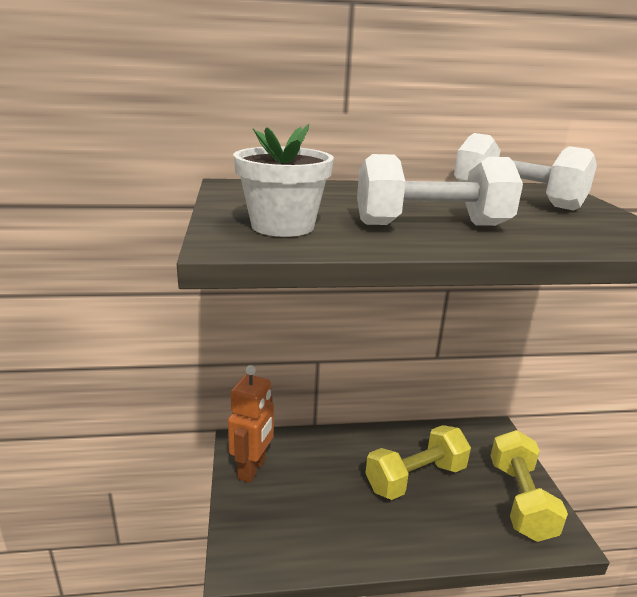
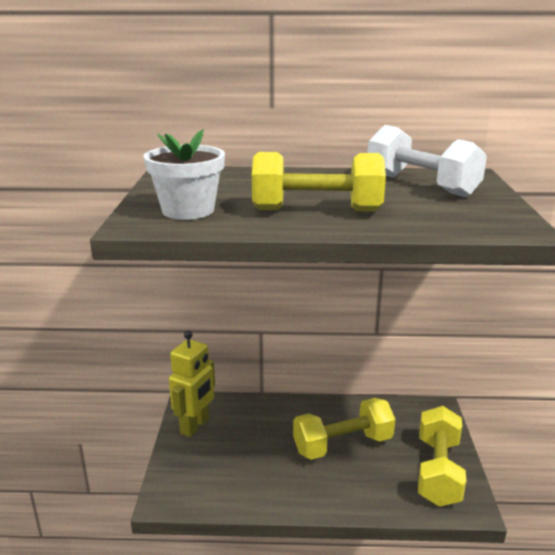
camera: 10 degrees right, 0 degrees up
orange robot [228,365,274,483] -> yellow robot [169,330,215,437]
white dumbbell [357,154,523,226] -> yellow dumbbell [252,152,386,212]

